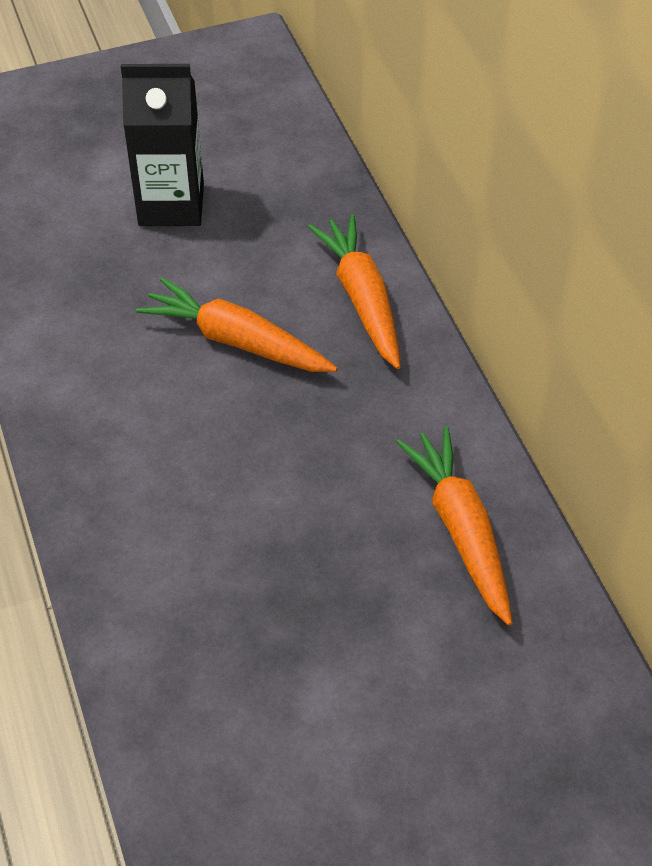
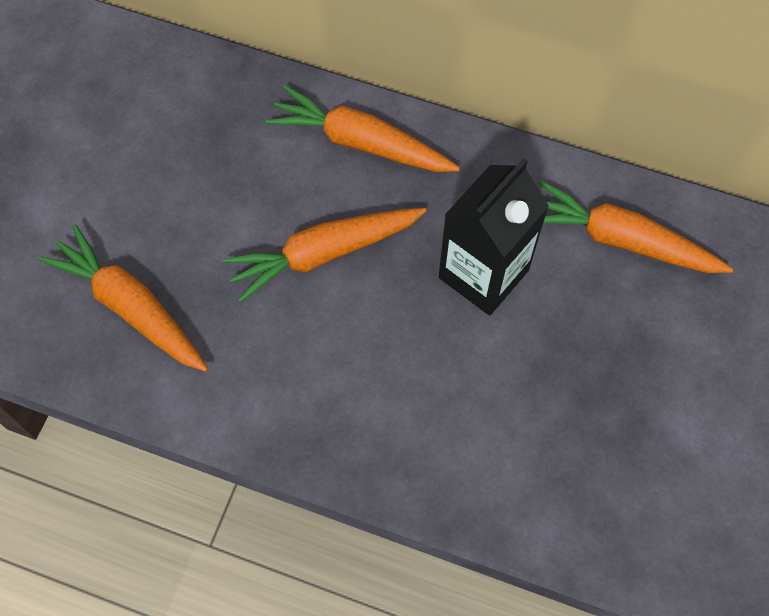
camera: 50 degrees left, 15 degrees up
black carton [121,64,204,226] -> black carton moved to [439,158,549,315]
none -> orange carrot [38,224,208,372]

